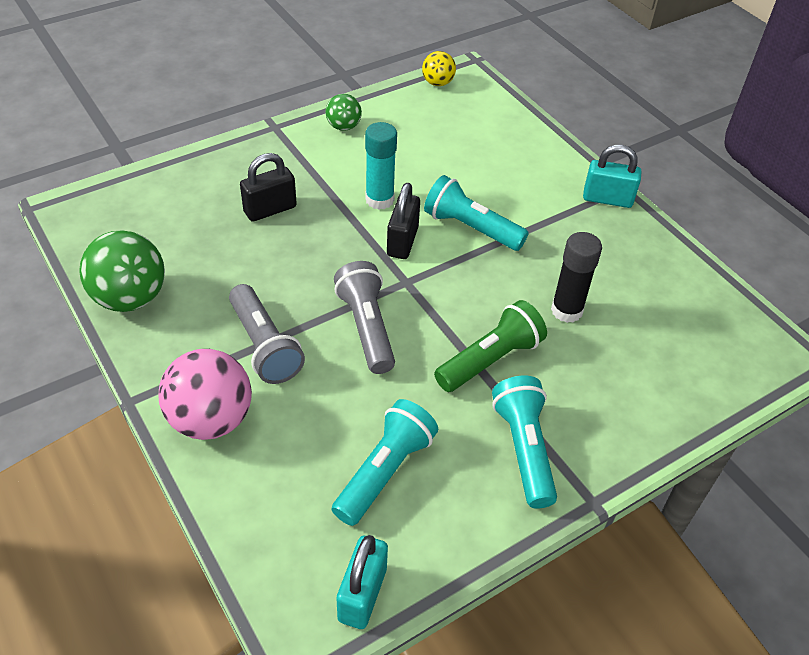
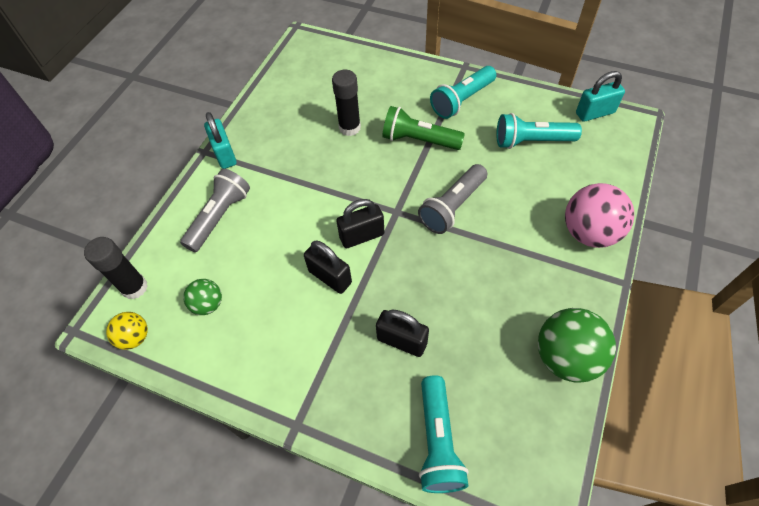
camera: 120 degrees left, 10 degrees up
grey flashlight [229,284,305,384] -> grey flashlight moved to [180,169,250,252]
green ball [326,94,362,131] -> green ball moved to [183,279,222,315]
turquoise glue stick [365,122,397,210] -> black padlock [304,240,352,294]
turquoise flashlight [424,175,529,251] -> turquoise flashlight moved to [419,375,469,493]
none -> black glue stick [84,237,148,300]

